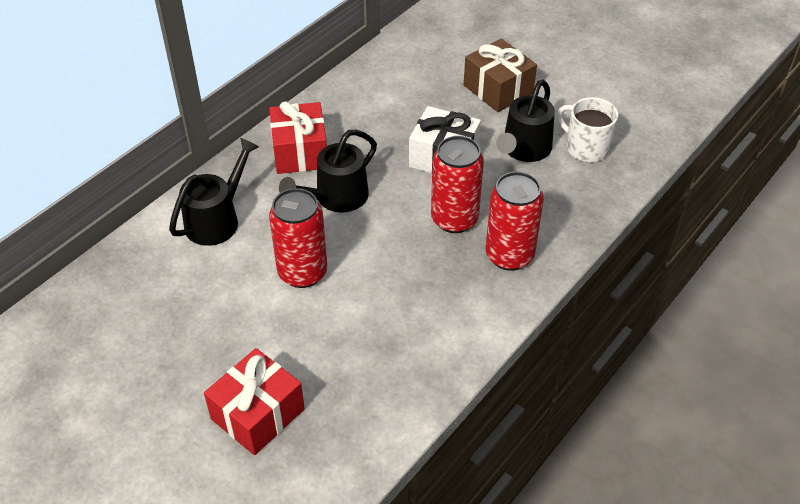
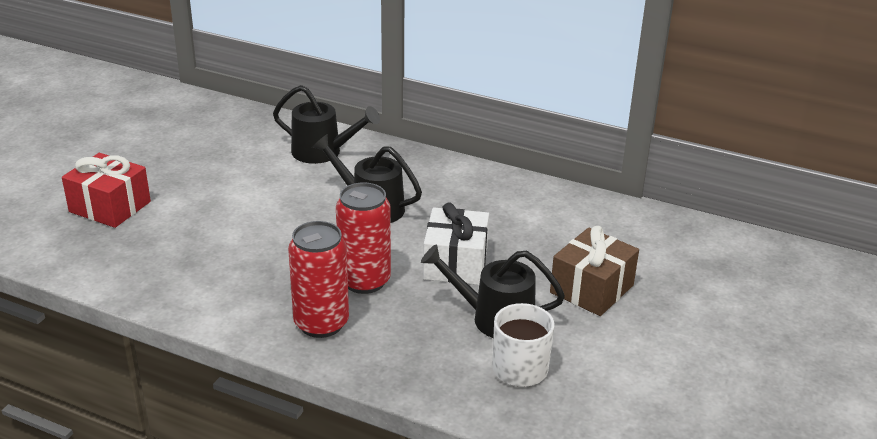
camera: 75 degrees right, 15 degrees down
red gift [269,101,327,174] -> none
red can [269,188,327,288] -> none

